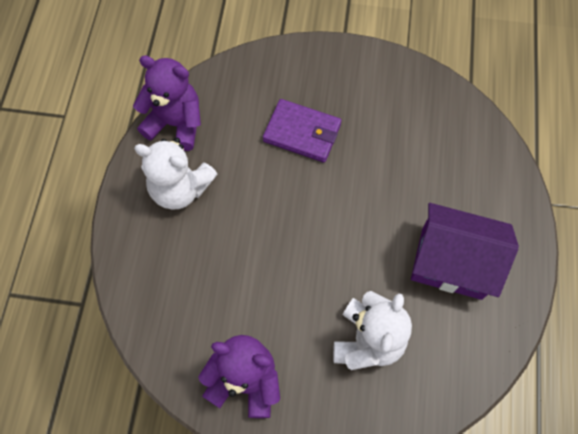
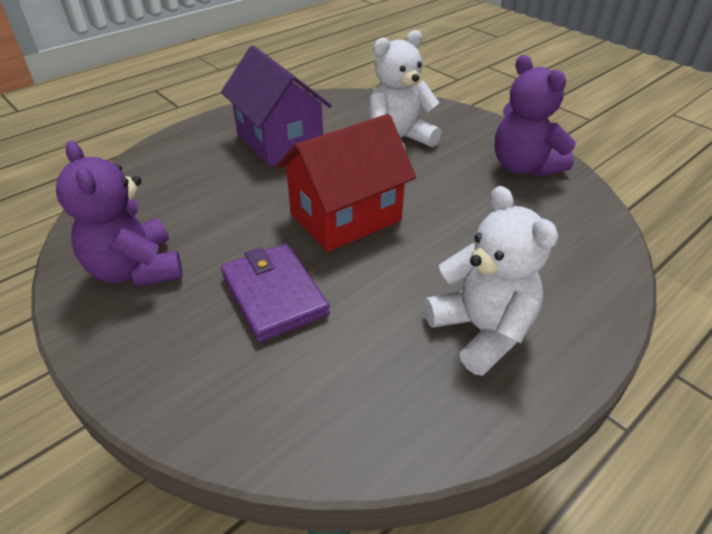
camera: 140 degrees left, 25 degrees down
purple teddy bear [133,55,201,151] -> purple teddy bear moved to [56,141,183,287]
none -> red house [277,114,416,252]

